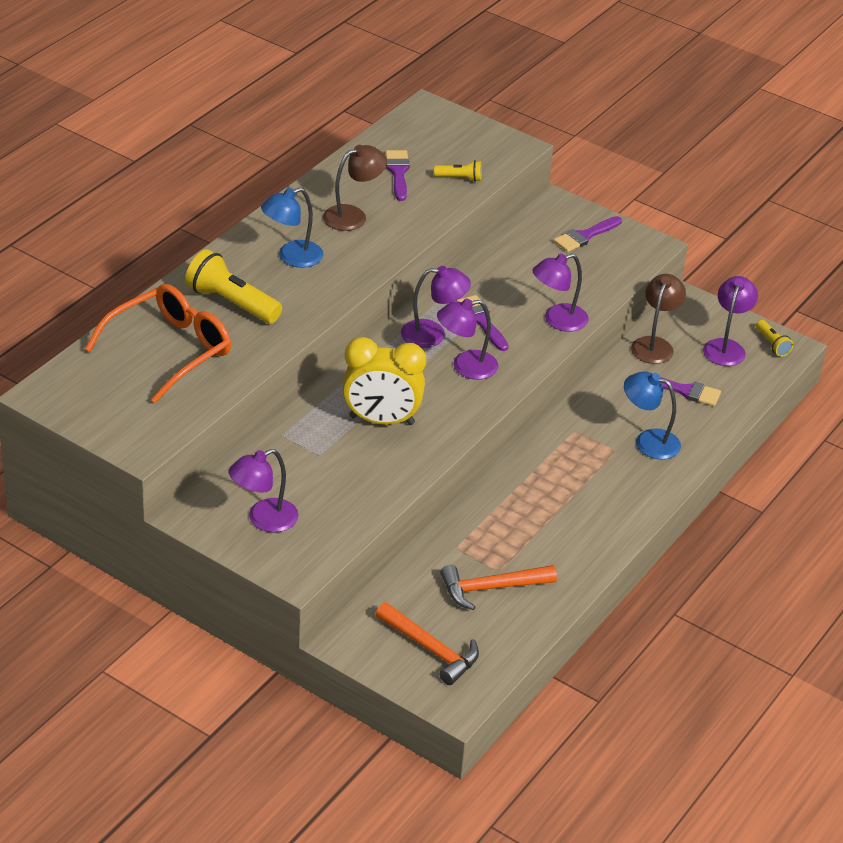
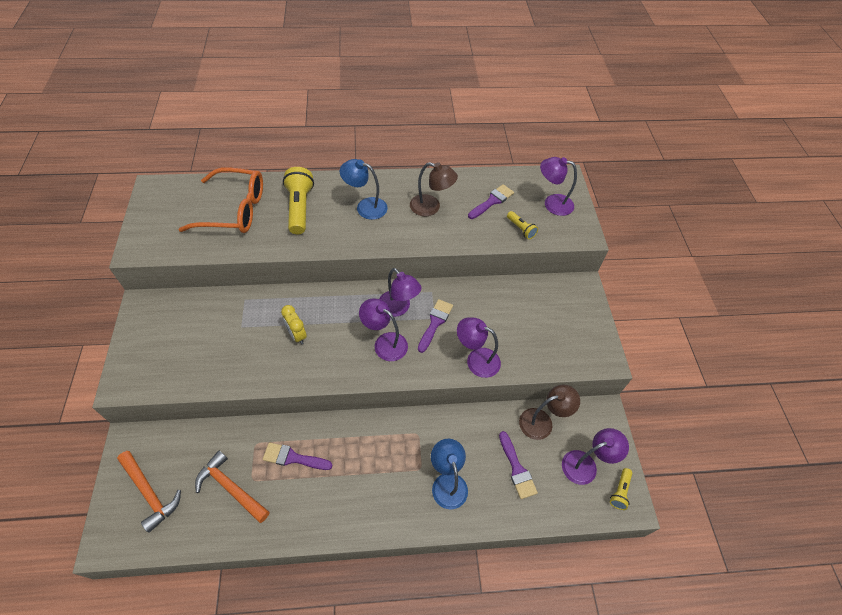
camera: 50 degrees right, 15 degrees up
purple lamp [228,449,298,533] -> purple lamp moved to [540,157,577,216]
yellow clock [343,337,426,425] -> yellow clock [281,305,307,345], size x0.54
orange hammer [376,602,479,685] -> orange hammer turned 45 degrees counterclockwise [117,451,181,533]
purple brush [554,216,622,252] -> purple brush moved to [262,442,333,470]

